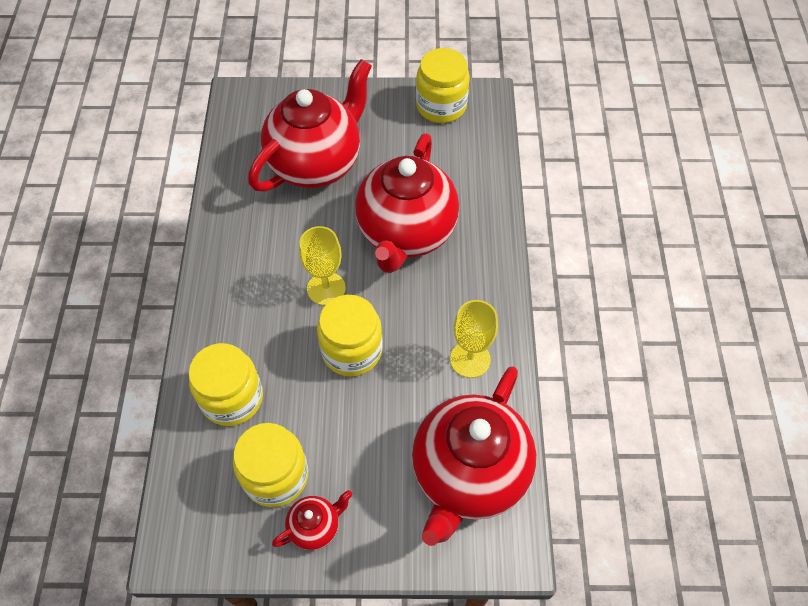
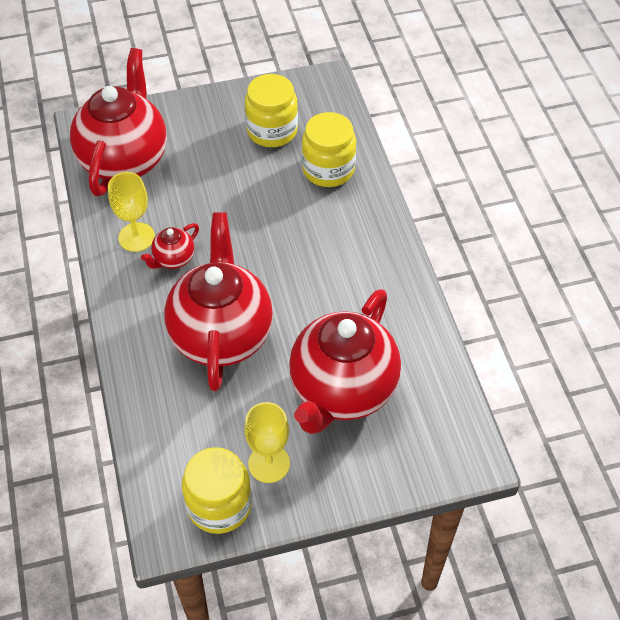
camera: 165 degrees right, 5 degrees down
red teapot [272,490,352,551] -> red teapot moved to [141,223,199,269]
yellow goblet [299,226,346,306] -> yellow goblet moved to [244,402,290,483]
yellow jar [317,295,383,377] -> none

